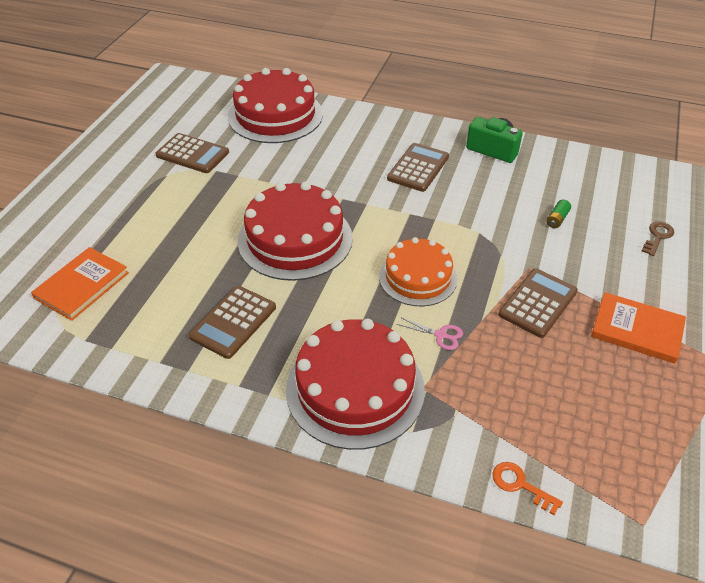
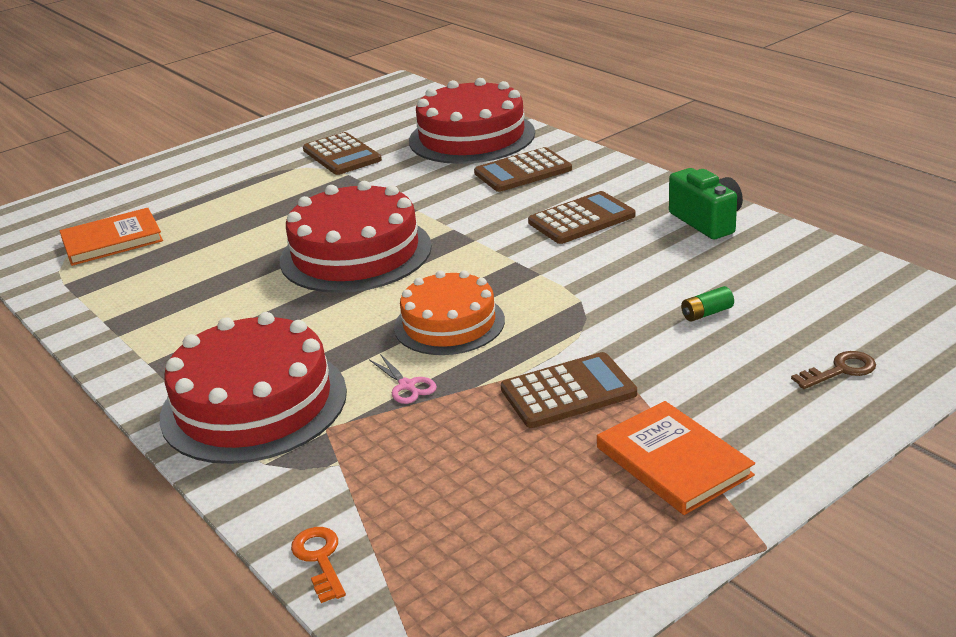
camera: 35 degrees right, 15 degrees down
brown calculator [189,286,276,359] -> brown calculator moved to [474,147,572,192]

